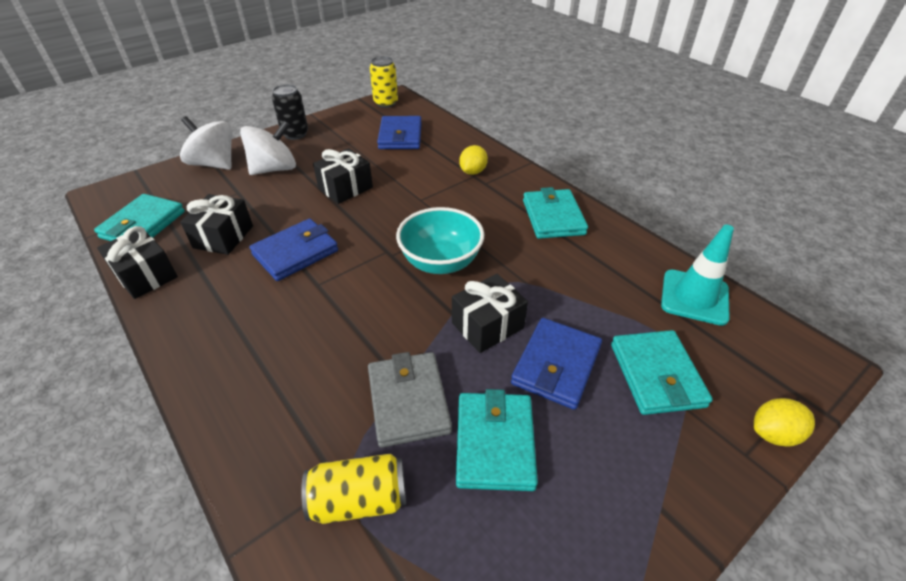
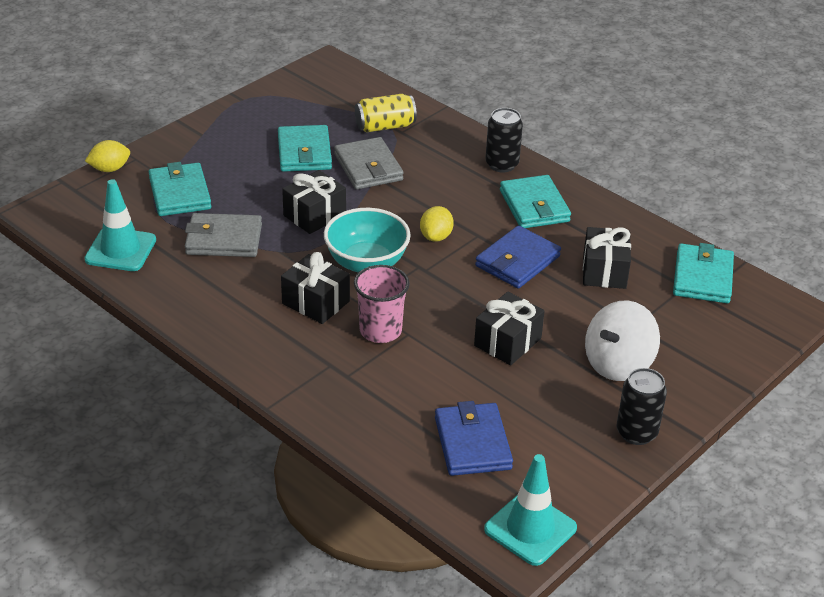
camera: 170 degrees right, 5 degrees down
black gift [97,226,178,299] -> black gift moved to [281,252,350,324]
white spinning top [180,116,233,170] -> none
yellow can [370,56,398,108] -> turquoise traffic cone [484,454,577,566]
yellow lemon [459,145,488,175] -> yellow lemon moved to [420,206,454,242]
blue wallet [511,318,602,410] -> none
turquoise wallet [523,187,588,239] -> turquoise wallet moved to [500,175,571,228]
none -> grey wallet [185,213,262,257]
none -> pink cup [354,265,410,343]
none -> black can [485,108,523,172]

